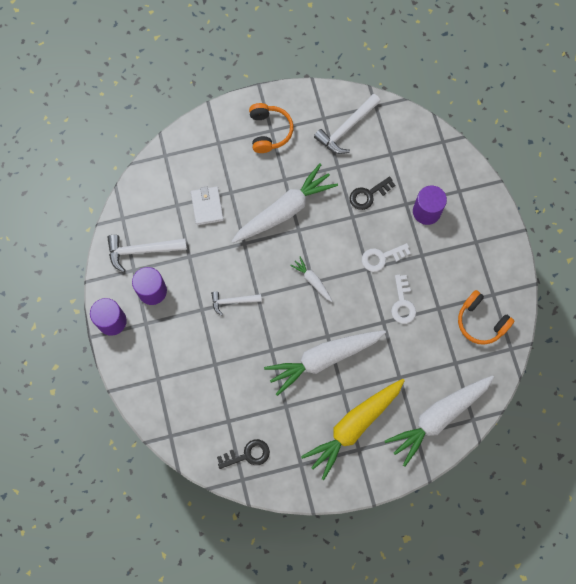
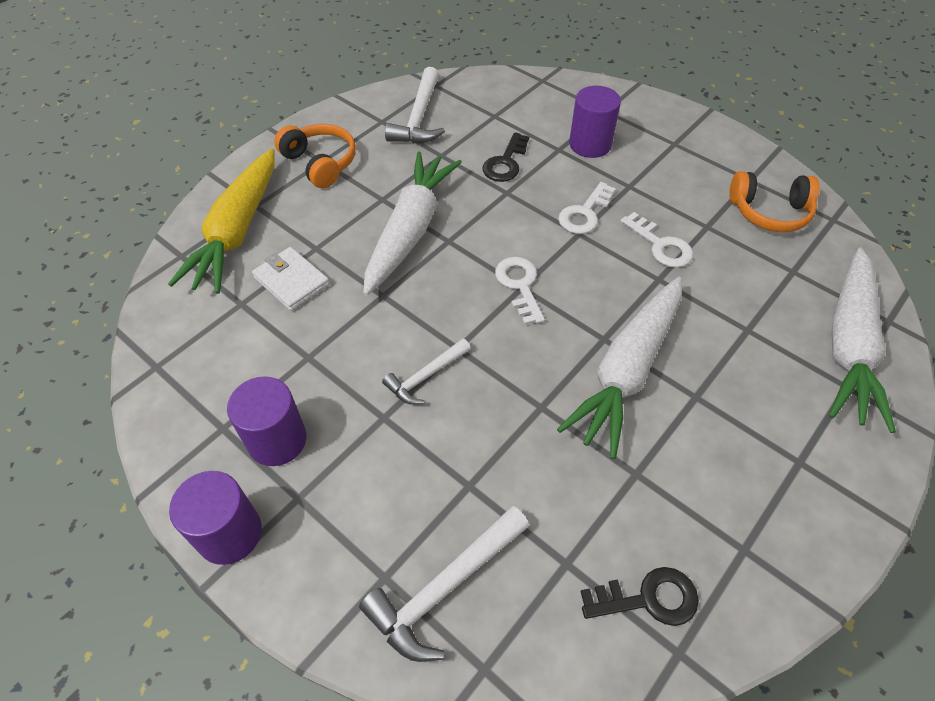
camera: 35 degrees left, 20 degrees down
white hammer [107,235,187,273] -> white hammer moved to [359,506,529,662]
black key [217,439,270,469] -> black key turned 45 degrees clockwise [580,567,699,626]
white carrot [290,257,332,302] -> white key [495,257,545,325]
yellow carrot [301,379,405,480] -> yellow carrot moved to [168,148,275,294]

